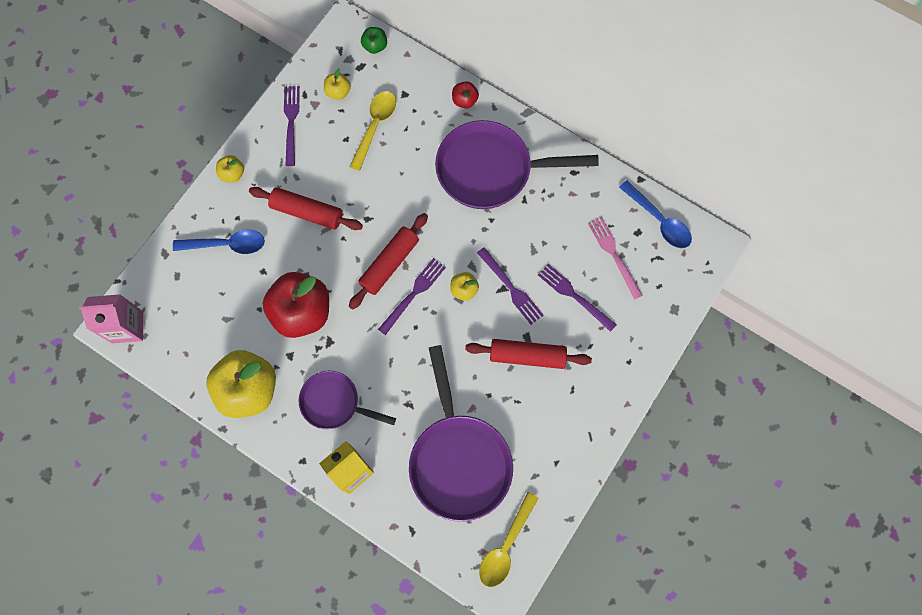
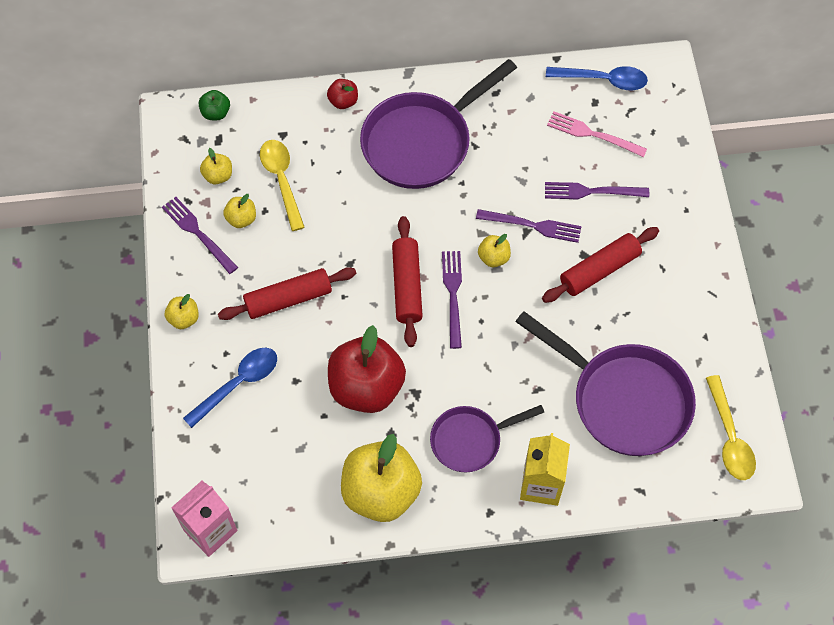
camera: 40 degrees left, 10 degrees down
none -> yellow apple [223,194,256,228]

